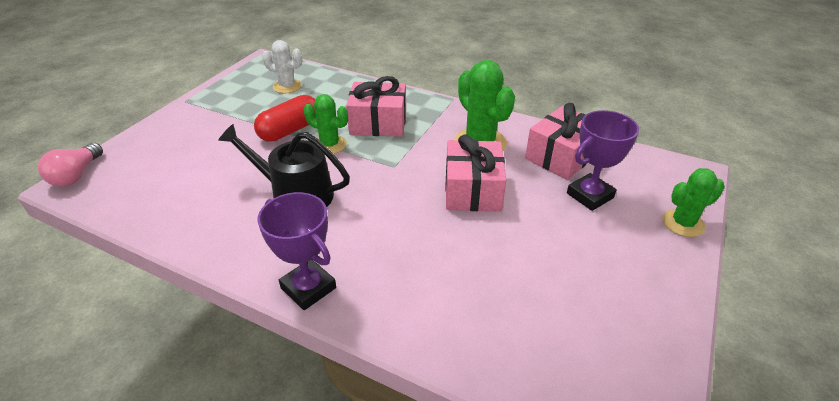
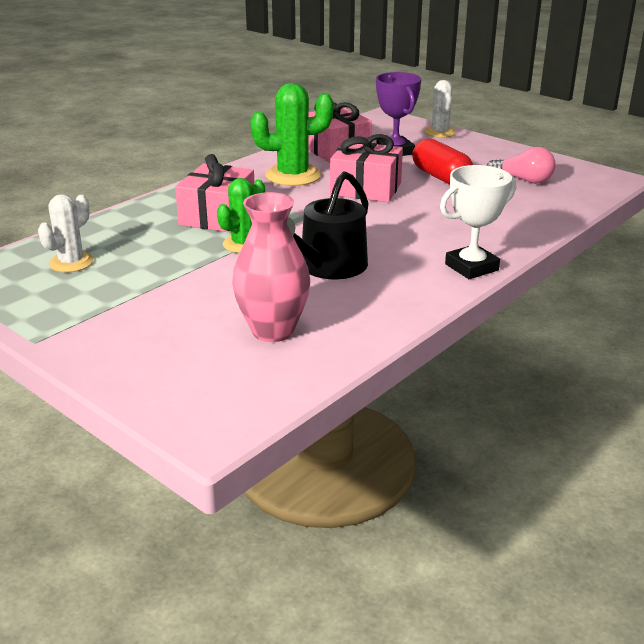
camera: 75 degrees left, 10 degrees down
pink light bulb [38,143,103,187] -> pink light bulb moved to [486,147,556,184]
red capsule [254,95,315,142] -> red capsule moved to [412,139,473,185]
purple trophy [258,192,336,310] -> white trophy [440,165,516,279]
green cactus [662,168,725,237] -> white cactus [424,80,456,138]
none -> pink vase [232,192,310,342]

